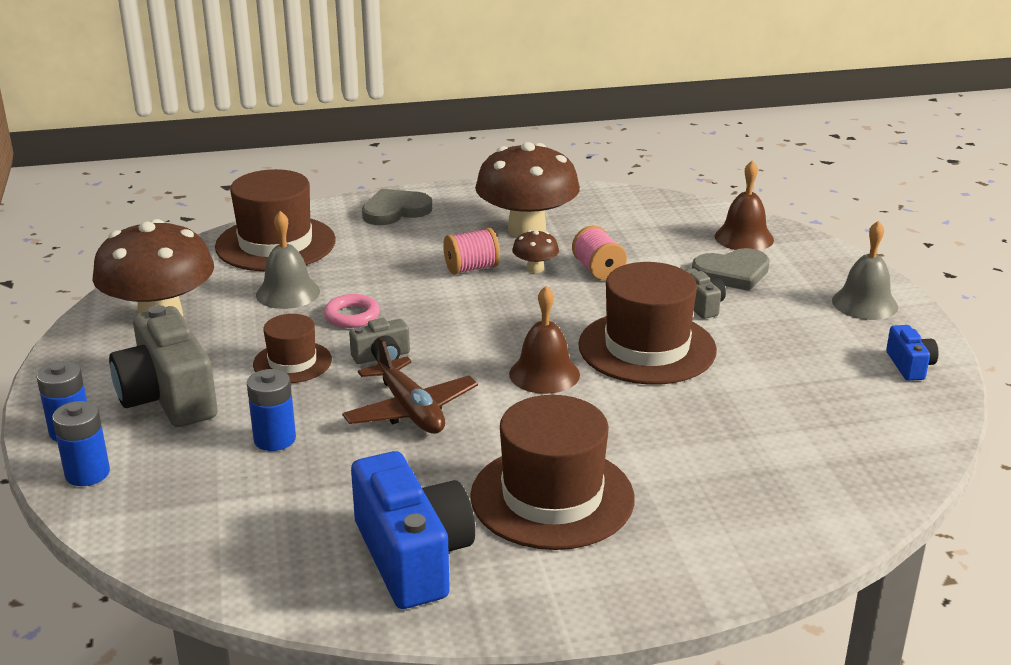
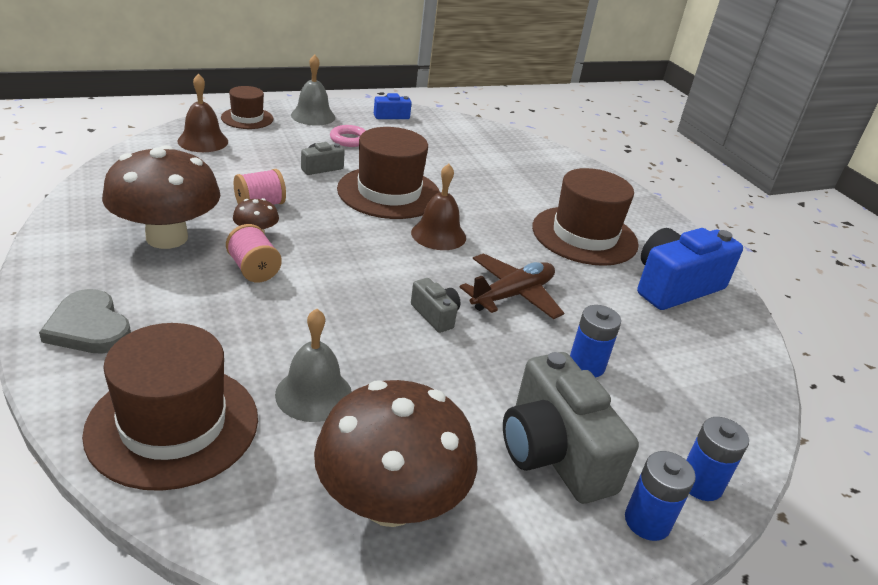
camera: 105 degrees left, 5 degrees up
grey camera [109,305,218,427] -> grey camera turned 105 degrees clockwise [503,352,639,504]
brown hat [253,314,332,383] -> brown hat moved to [221,86,274,129]
pink ring [324,294,380,328] -> pink ring moved to [330,125,366,147]
grey heart [692,248,770,291] -> none

